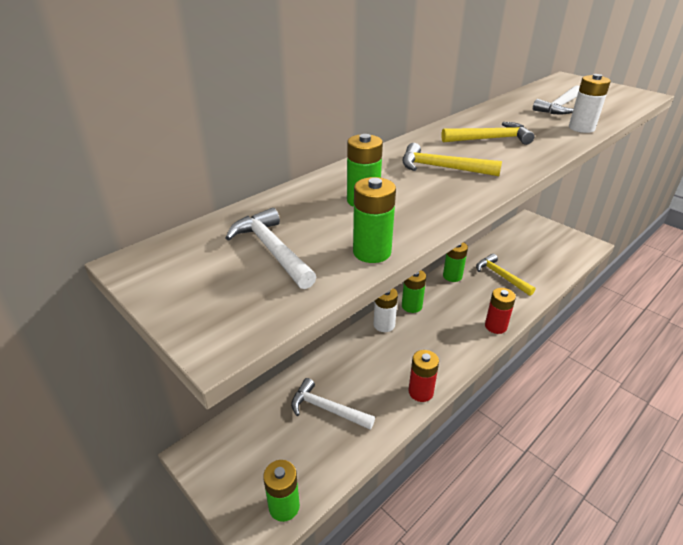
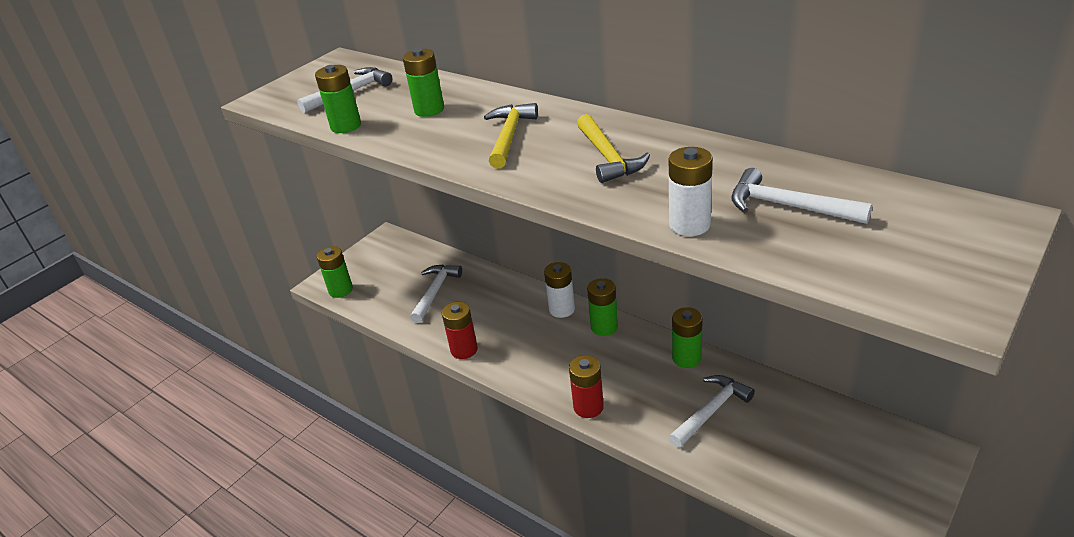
camera: 85 degrees right, 0 degrees up
yellow hammer [476,254,535,296] -> white hammer [669,375,755,448]

